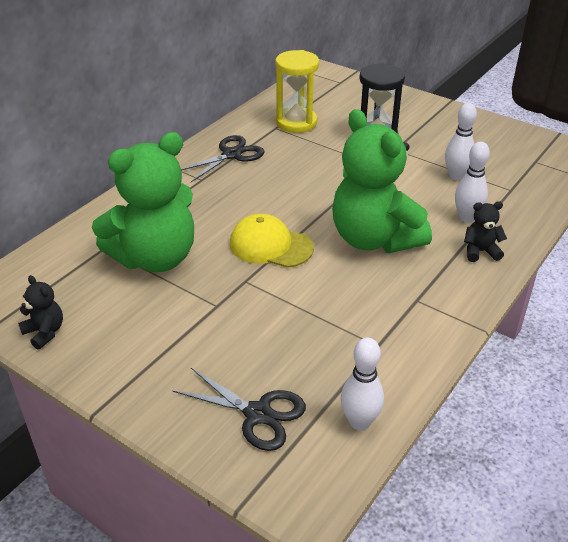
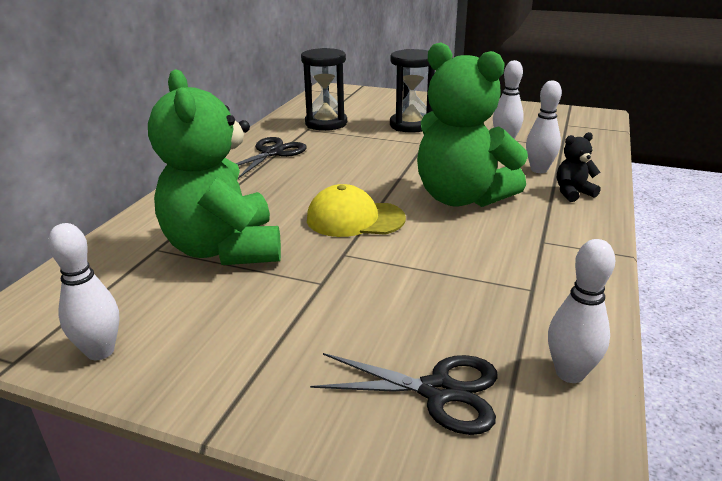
camera: 15 degrees left, 10 degrees down
black teddy bear [18,275,63,350] -> white bowling pin [48,223,119,360]
green teddy bear [92,132,194,272] -> green teddy bear turned 120 degrees clockwise [148,69,281,265]
yellow hourglass [275,50,319,133] -> black hourglass [301,48,347,131]

